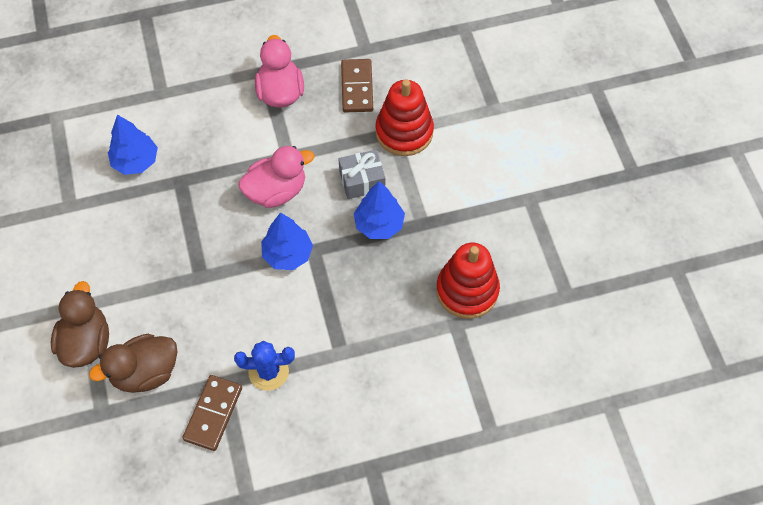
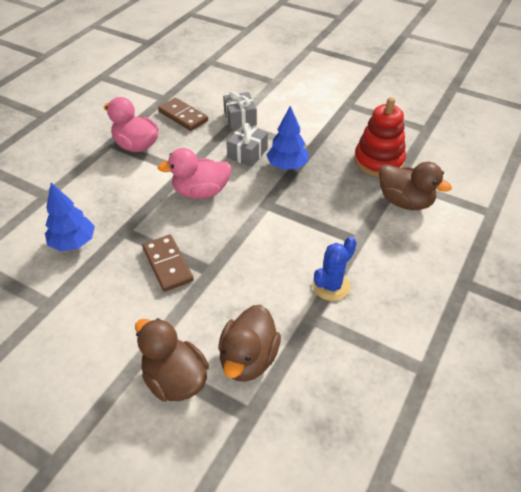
camera: 45 degrees left, 15 degrees down
brown domino [183,375,242,451] -> brown domino moved to [142,235,194,292]
pink duck [238,146,314,208] -> pink duck turned 120 degrees counterclockwise [157,148,232,199]
blue tree [261,212,313,270] -> none
red stacking toy [375,79,434,156] -> grey gift [223,91,257,129]
none -> brown duck [379,162,452,210]

